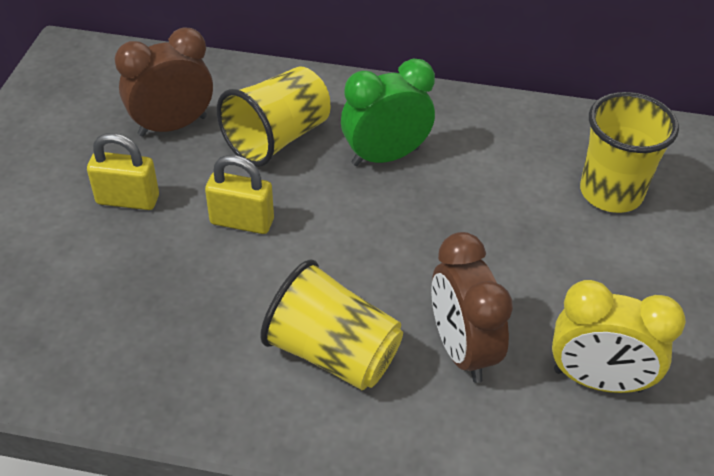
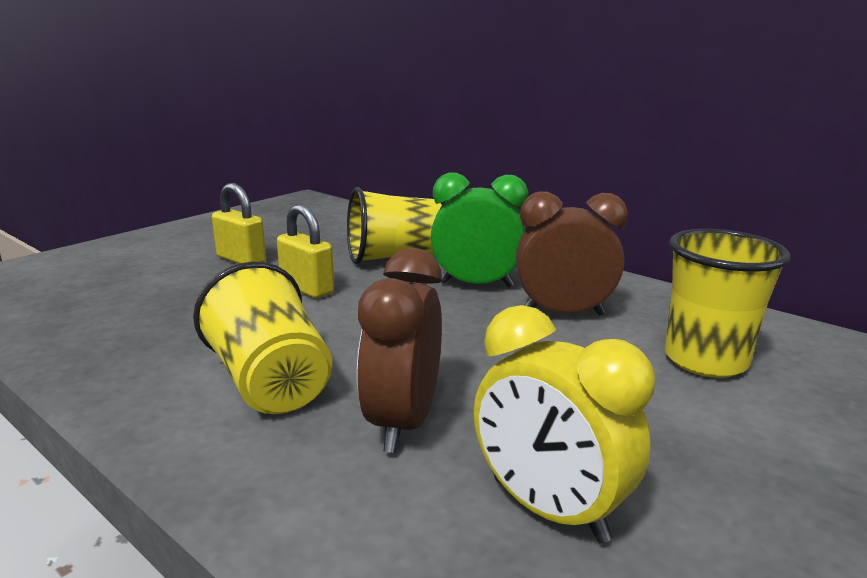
camera: 30 degrees right, 25 degrees down
brown clock [115,28,213,137] -> brown clock moved to [516,191,628,315]

